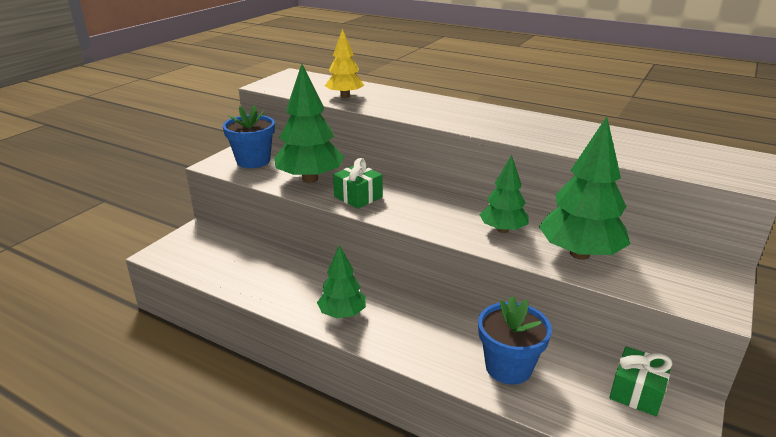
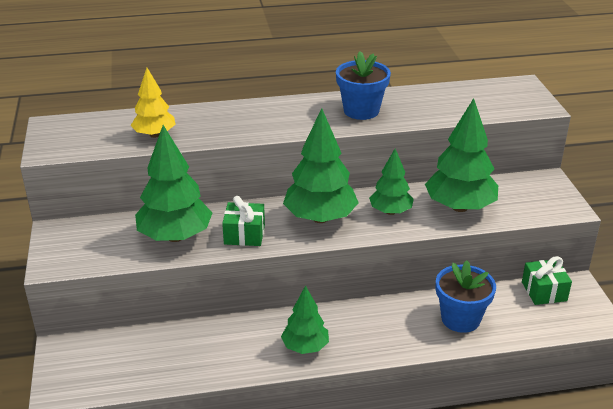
camera: 40 degrees left, 5 degrees up
blue flower pot [223,105,275,168] -> blue flower pot moved to [336,51,391,120]
none -> green tree [283,108,359,223]

